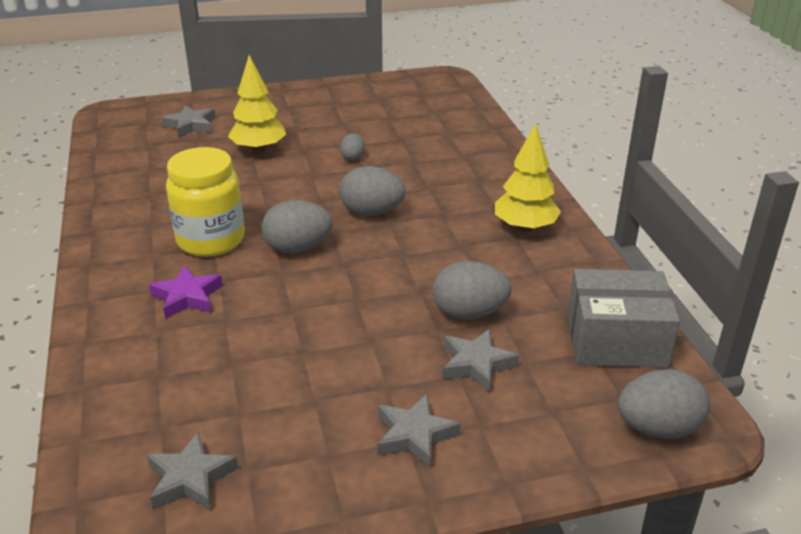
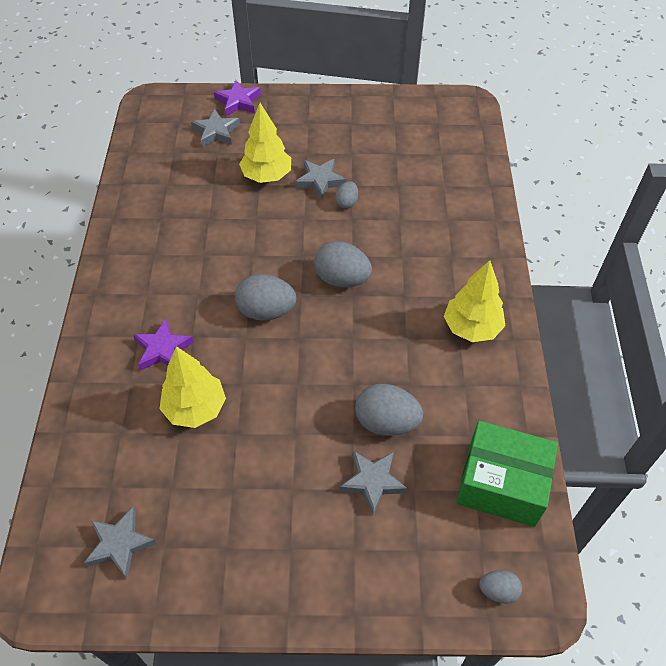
camera: 15 degrees right, 20 degrees up
yellow jar [166,147,245,257] -> none
grey star [378,393,461,468] -> grey star moved to [295,159,346,200]
grey box [568,269,680,368] -> green box [456,421,558,527]
grey egg [618,369,710,439] -> grey egg [479,570,522,604], size x0.55
none -> yellow tree [159,346,226,428]
none -> purple star [214,80,261,116]

